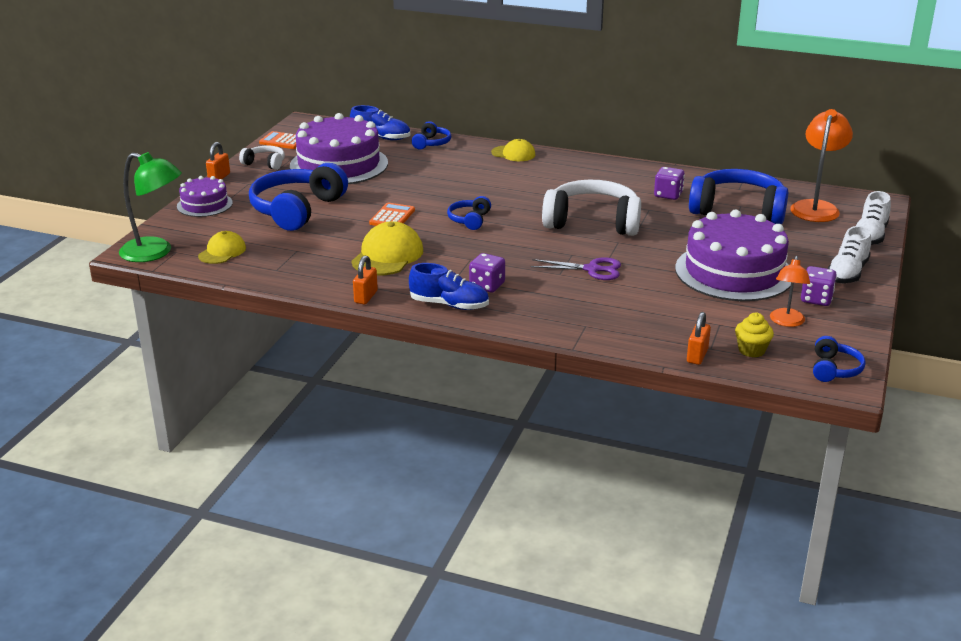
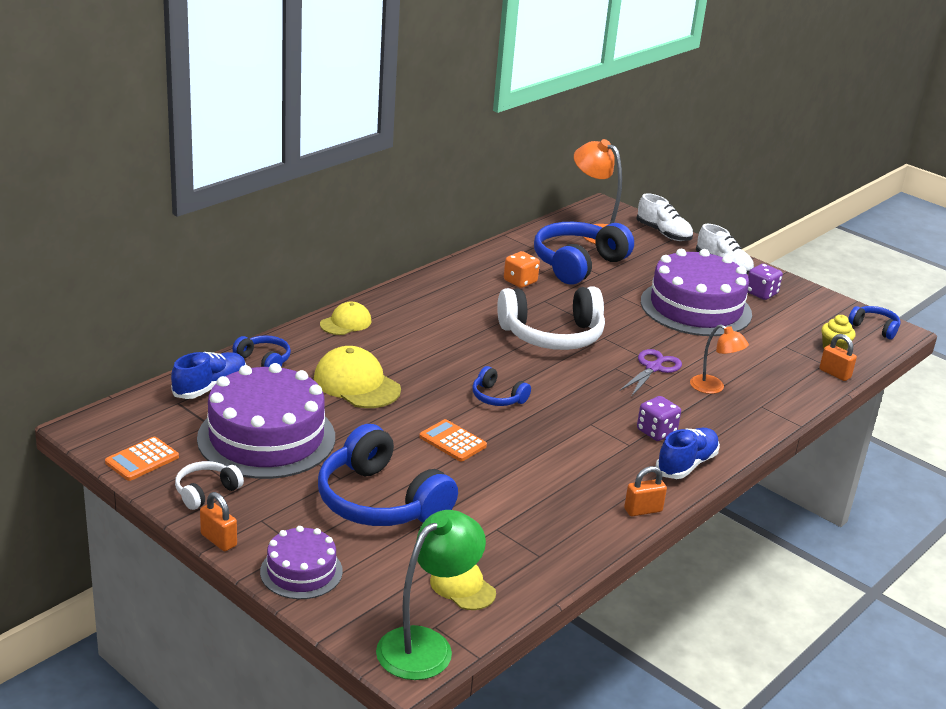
camera: 70 degrees left, 0 degrees up
yellow cap [351,221,423,275] -> yellow cap moved to [314,346,401,408]
orange padlock [353,256,378,304] -> orange padlock turned 60 degrees counterclockwise [624,466,667,516]
white headphones [542,180,641,236] -> white headphones turned 135 degrees counterclockwise [497,287,605,350]
purple dice [654,167,685,200] -> orange dice [504,251,540,288]
orange lamp [770,256,810,327] -> orange lamp moved to [690,325,749,394]

